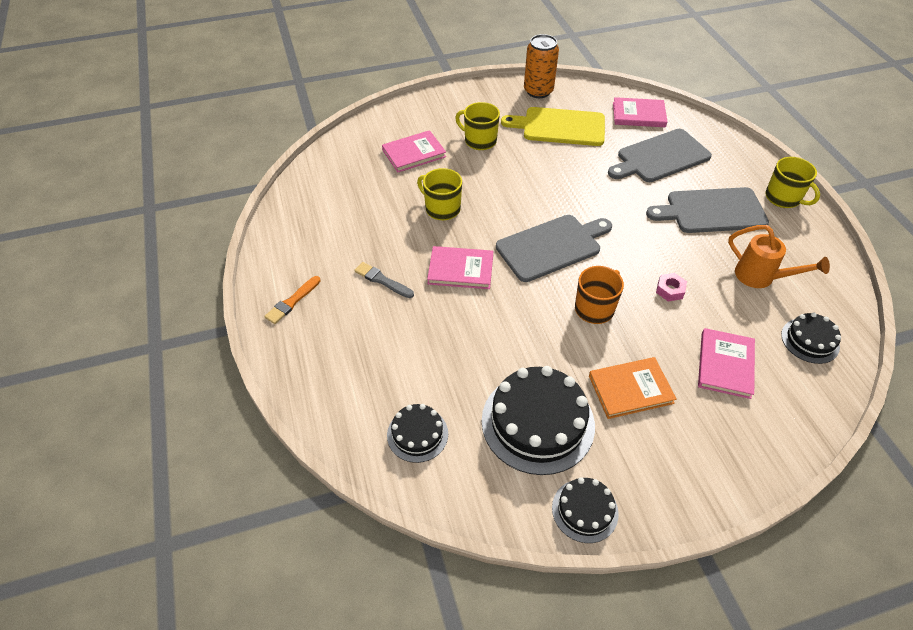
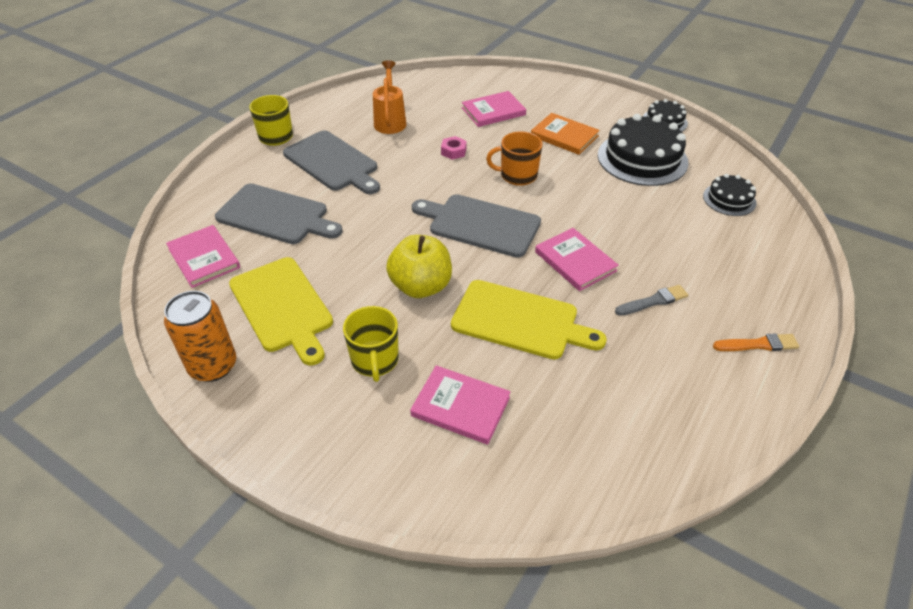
camera: 130 degrees left, 5 degrees down
grey brush [354,262,414,298] -> grey brush turned 105 degrees counterclockwise [615,285,688,316]
yellow mug [417,168,462,220] -> yellow cutting board [451,280,607,359]
black cake [781,312,841,364] -> none
none -> yellow apple [386,235,452,298]

